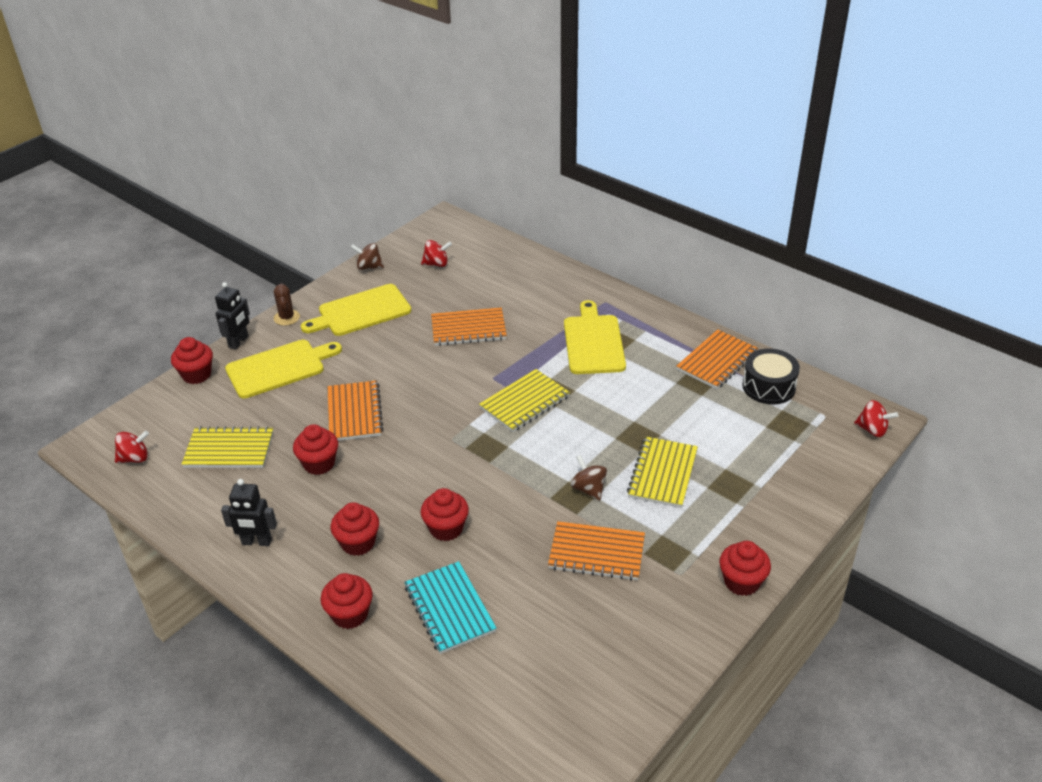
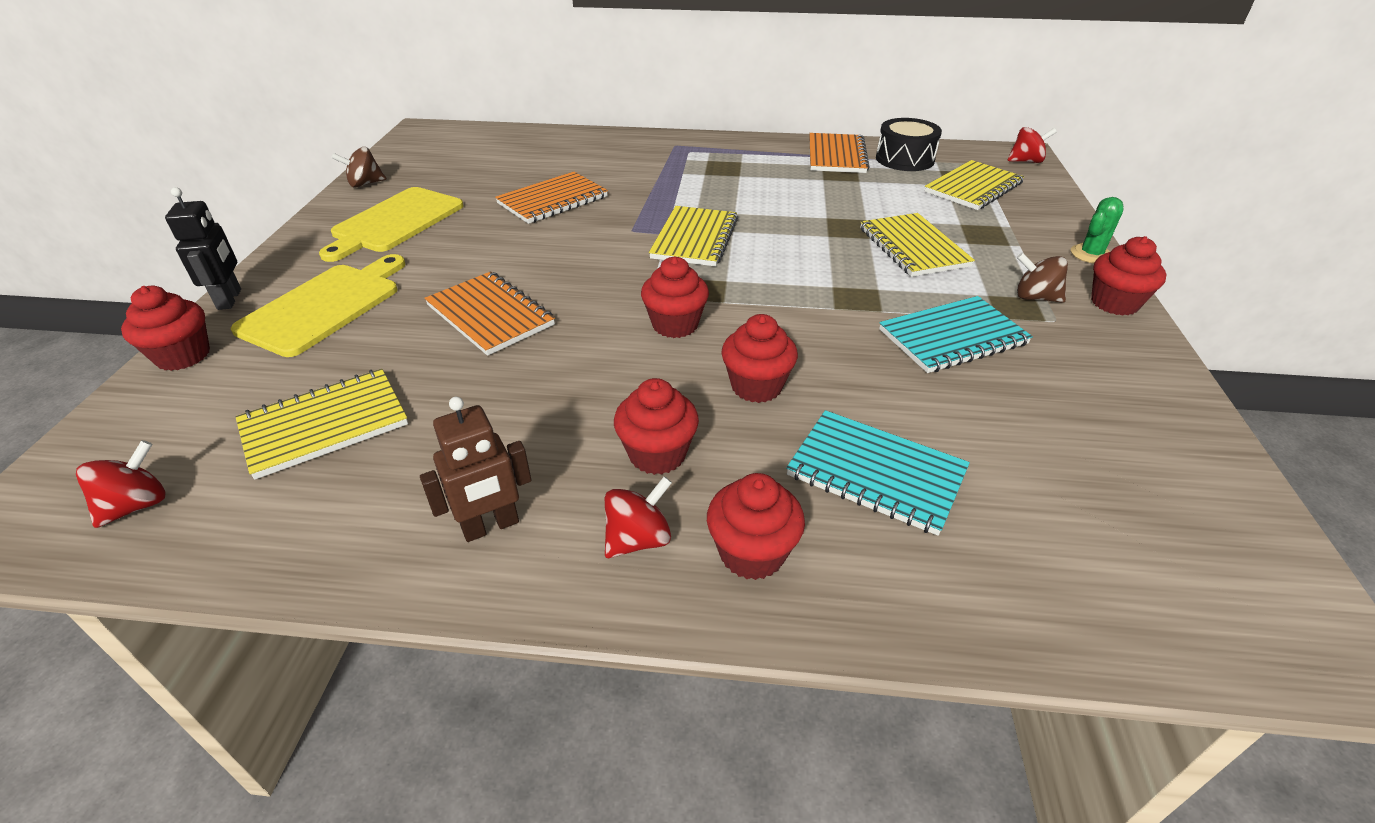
camera: 35 degrees left, 0 degrees up
black robot [221,479,277,546] -> brown robot [420,397,531,542]
brown cactus [274,283,300,326] -> none
red cupcake [293,424,338,475] -> red cupcake moved to [641,257,709,338]
red spinning top [421,240,452,267] -> red spinning top moved to [605,476,672,558]
orange notebook [548,521,645,581] -> turquoise notebook [879,296,1033,373]
yellow cutting board [564,300,626,374] -> none
brown spinning top [571,455,607,500] -> brown spinning top moved to [1017,253,1068,303]
none -> yellow notebook [925,160,1024,210]
none -> green cactus [1071,197,1123,264]

